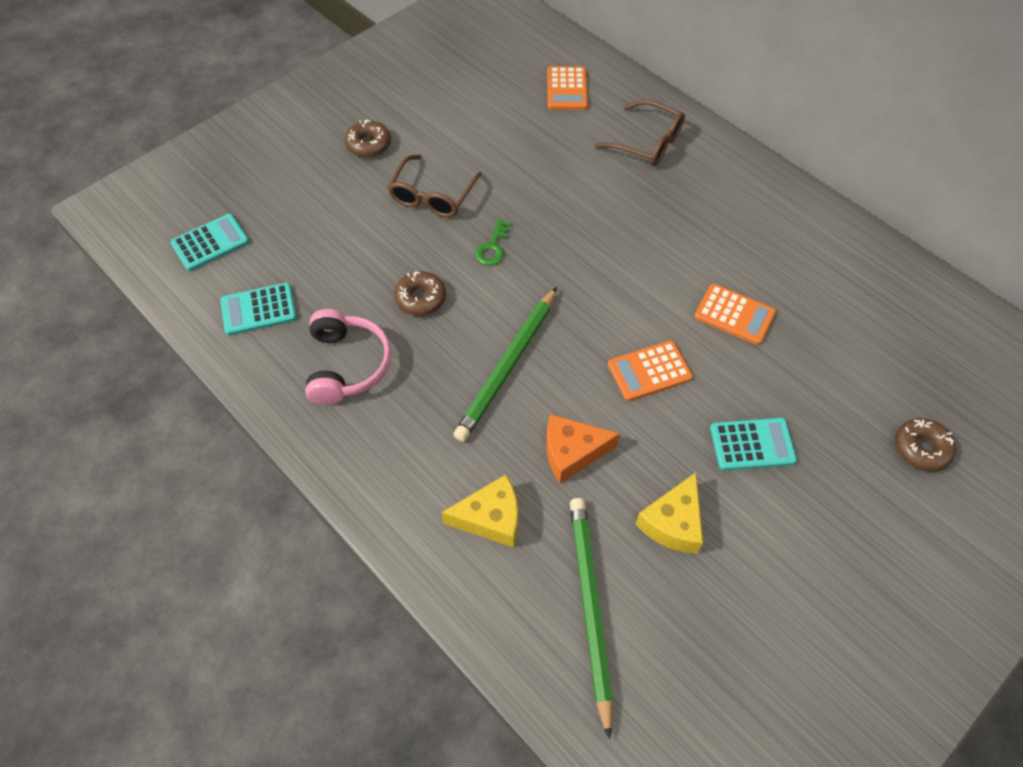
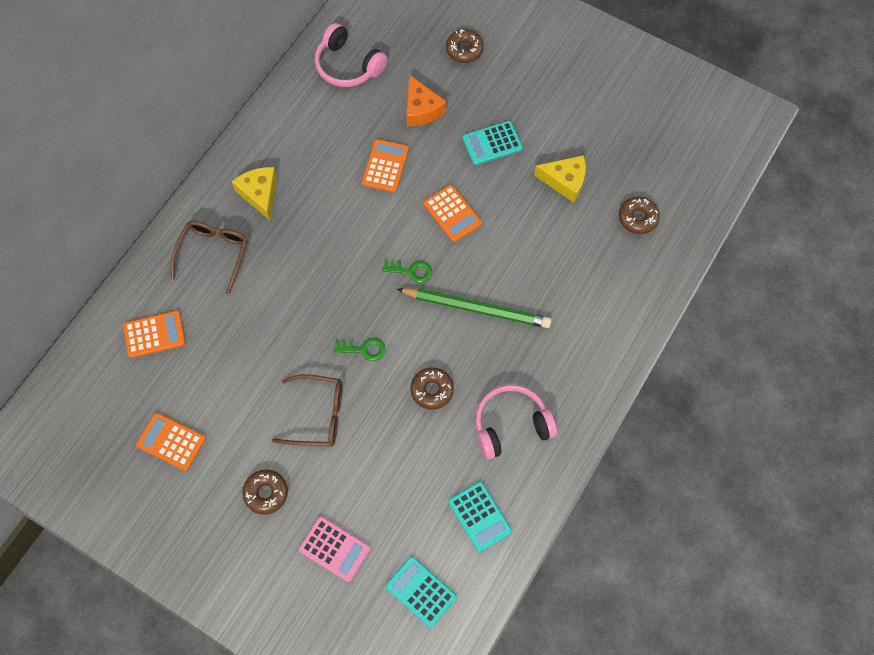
camera: 105 degrees left, 10 degrees up
yellow cheese [442,474,518,548] -> yellow cheese moved to [232,167,277,220]
orange cheese [546,414,620,483] -> orange cheese moved to [406,75,446,126]
green pencil [570,498,613,739] -> brown donut [619,197,660,234]
turquoise calculator [710,418,797,471] -> turquoise calculator turned 90 degrees counterclockwise [462,121,523,165]
none -> orange calculator [136,413,206,471]
none -> pink calculator [299,516,370,582]
none -> pink headphones [315,23,387,87]
none -> green key [382,260,432,283]

